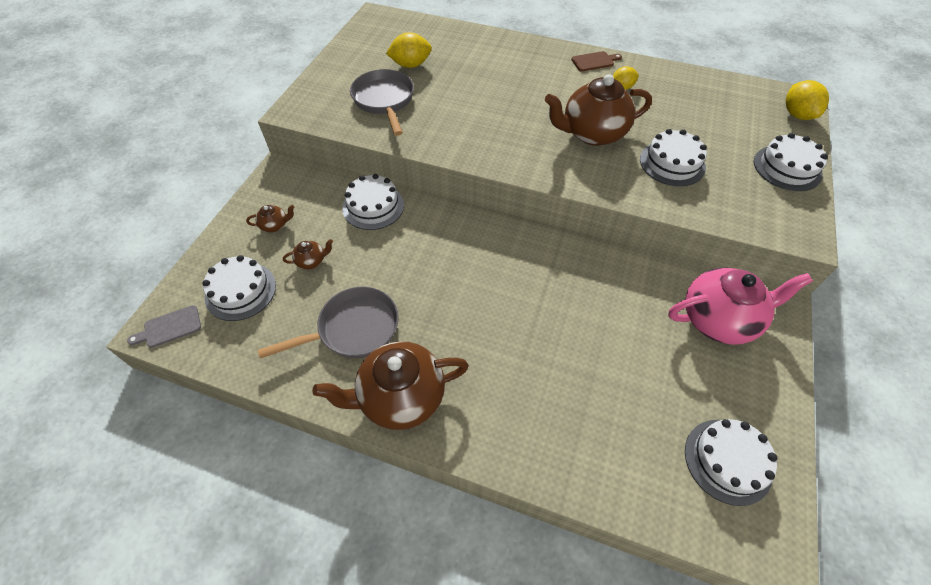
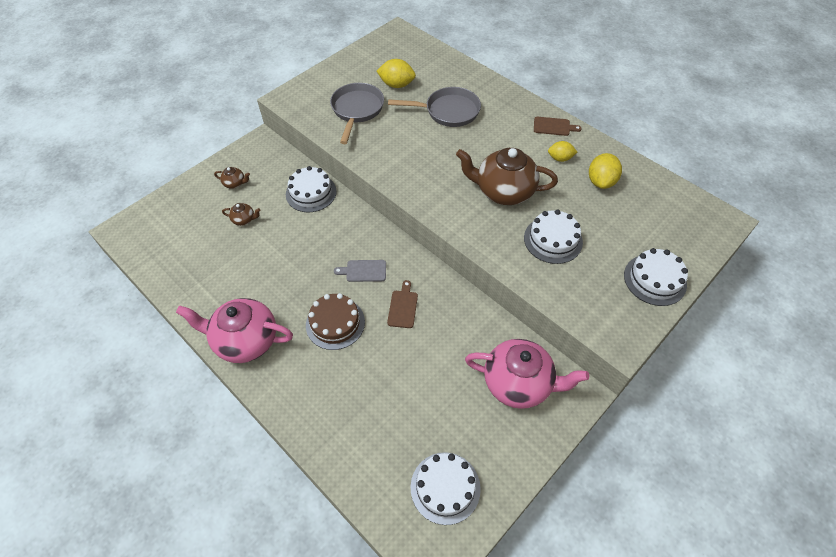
camera: 25 degrees right, 0 degrees up
grey cutting board [127,305,201,348] -> grey cutting board moved to [334,260,386,282]
white cake [202,255,276,321] -> none
grey pan [258,287,399,359] -> grey pan moved to [388,87,481,127]
brown teapot [312,341,469,430] -> pink teapot [176,298,293,363]
yellow lemon [786,80,829,120] -> yellow lemon moved to [589,153,622,189]
none -> brown cake [306,293,365,350]
none -> brown cutting board [387,280,418,328]

